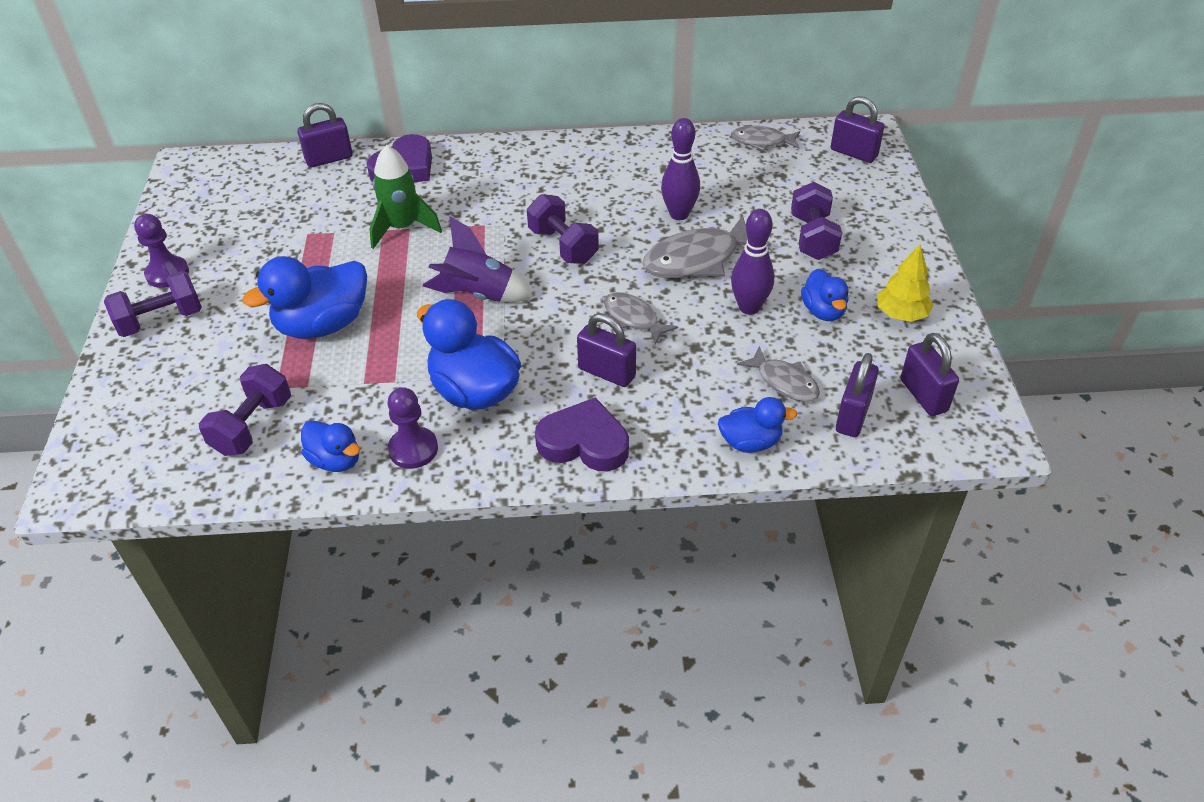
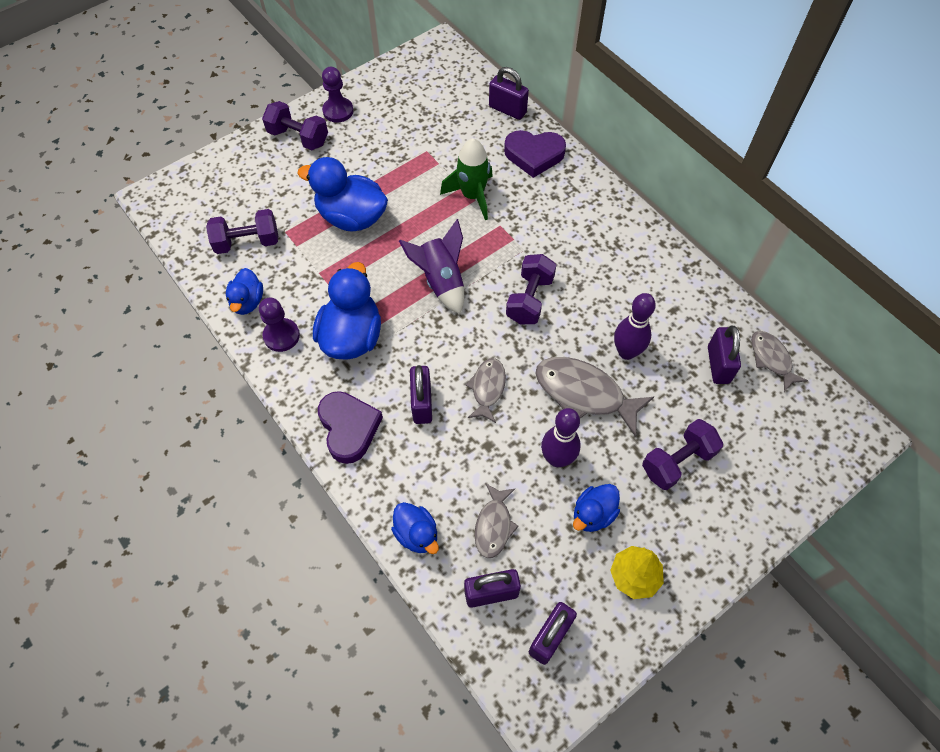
camera: 55 degrees right, 15 degrees up
purple padlock [831,96,885,163] -> purple padlock moved to [708,326,741,384]

